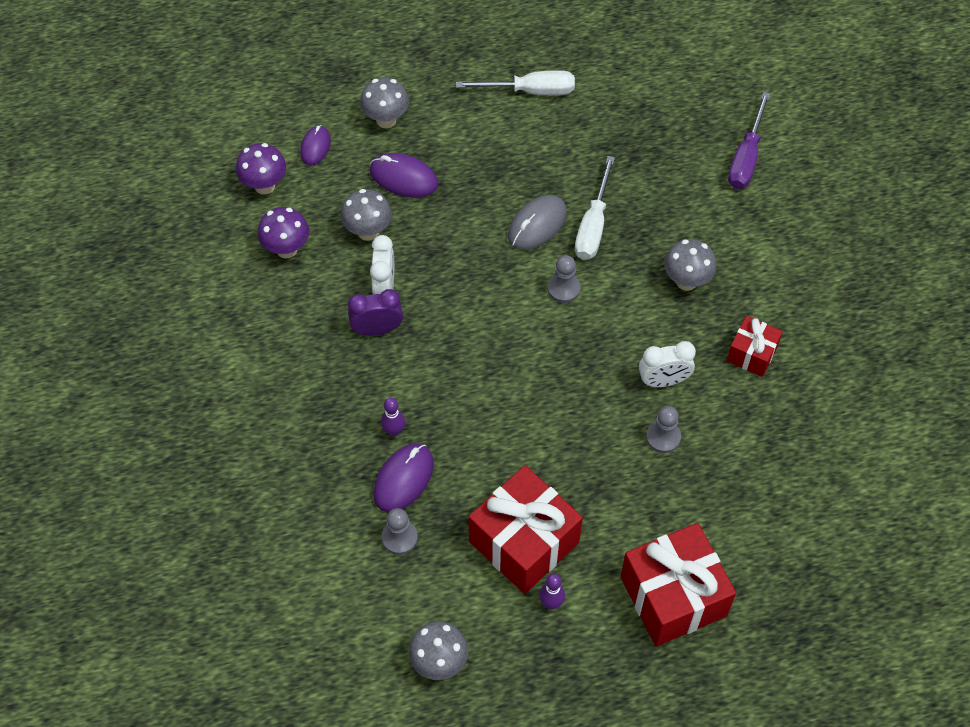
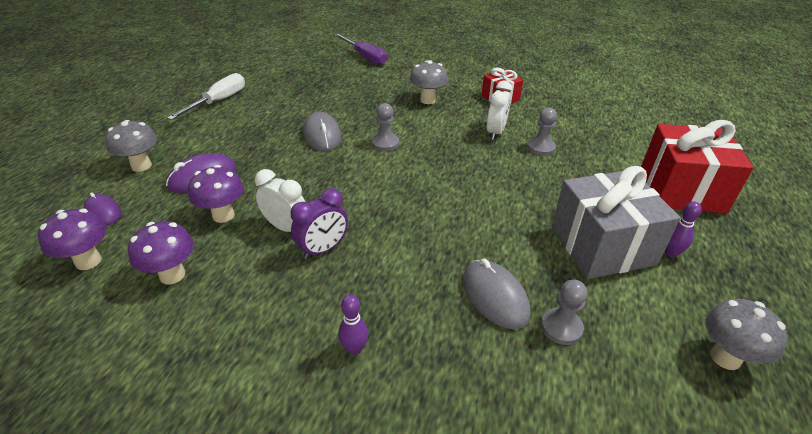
camera: 60 degrees left, 20 degrees down
grey mushroom [340,189,392,241] -> purple mushroom [188,165,244,223]
purple clock [348,289,403,336] -> purple clock turned 150 degrees counterclockwise [290,188,348,259]
purple mouse [373,444,434,512] -> grey mouse [463,259,530,329]
purple bowling pin [381,398,405,436] -> purple bowling pin moved to [338,295,369,355]
red gift [469,465,583,594] -> grey gift [551,166,681,279]
white screwdriver [575,156,615,260] -> none

